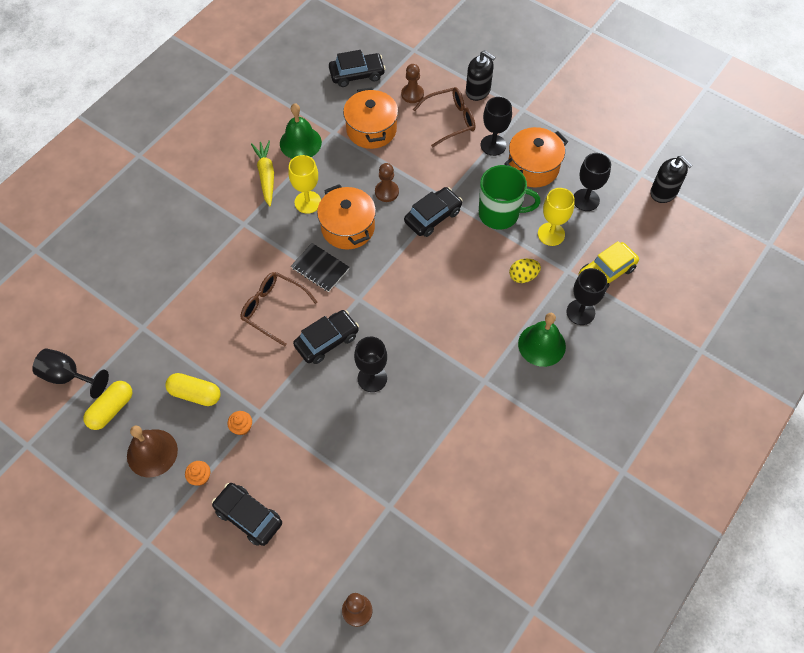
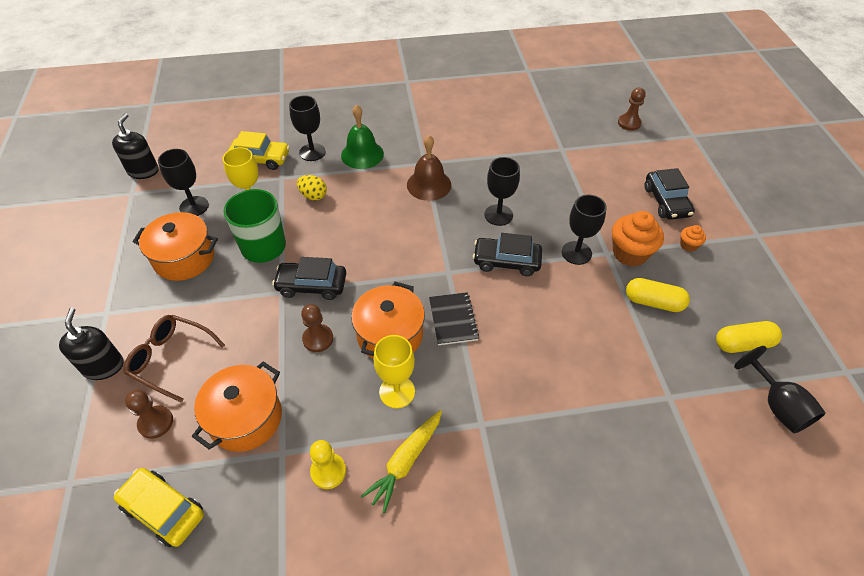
camera: 135 degrees left, 10 degrees down
brown bell [127,426,178,477] -> brown bell moved to [407,135,451,201]
yellow capsule [166,373,220,406] -> yellow capsule turned 45 degrees counterclockwise [626,278,690,312]
orange cupcake [227,411,252,436] -> orange cupcake [612,211,664,267], size x2.03
brown glasses [240,272,317,346] -> none
green bell [280,103,322,159] -> yellow pawn [310,440,346,489]
black car [329,50,386,87] -> yellow car [114,468,204,548]
black goblet [481,97,512,156] -> black goblet moved to [562,195,607,265]

